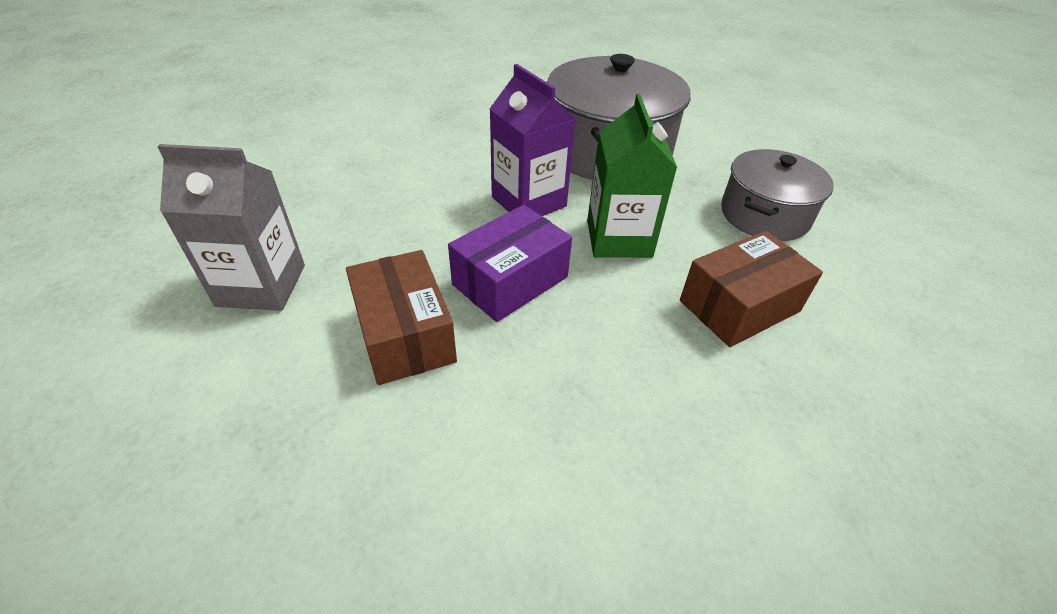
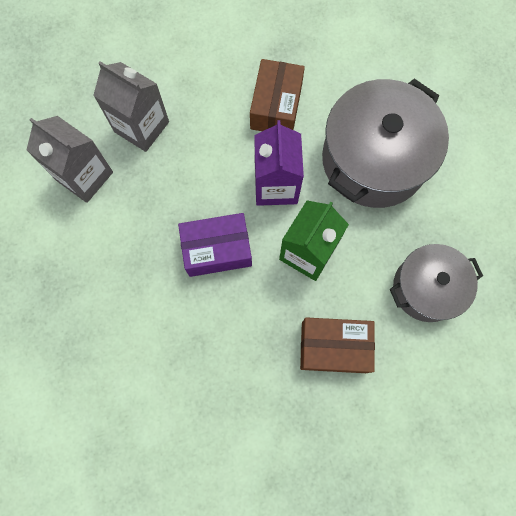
camera: 35 degrees right, 30 degrees up
brown box [346,250,457,385] -> brown box moved to [250,59,305,131]
none -> grey carton [93,61,169,152]

